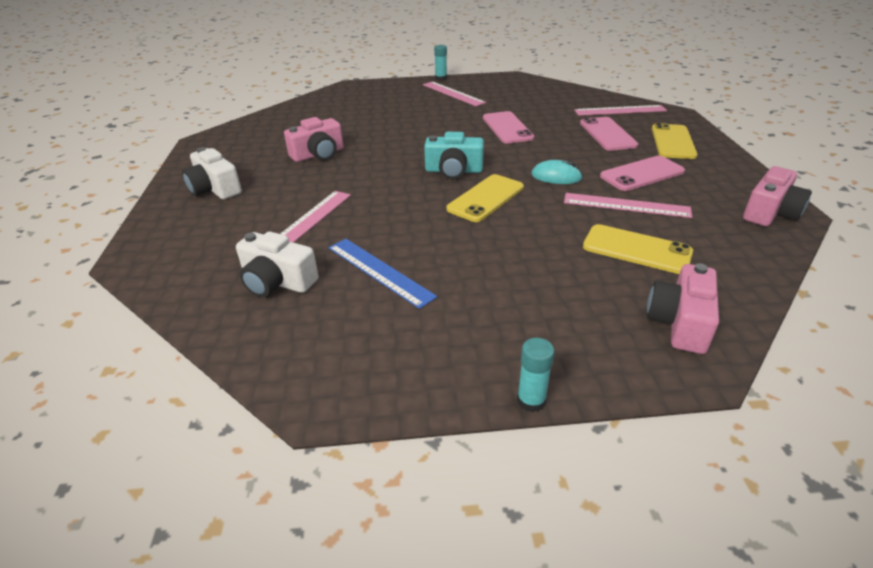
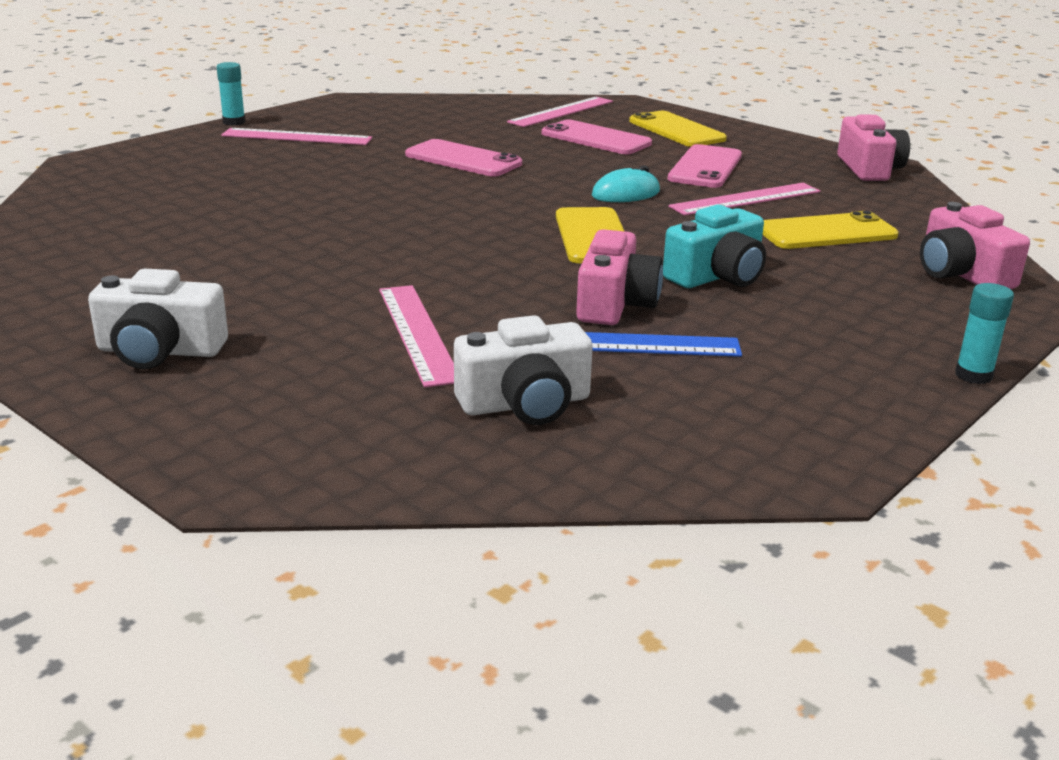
camera: 45 degrees left, 10 degrees down
pink camera [284,117,344,162] -> pink camera moved to [576,229,663,325]
turquoise camera [424,132,484,180] -> turquoise camera moved to [663,205,766,288]

